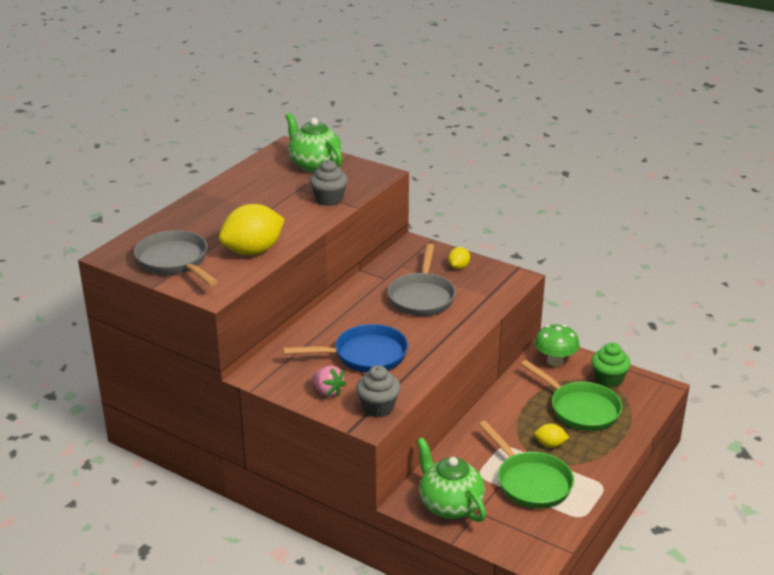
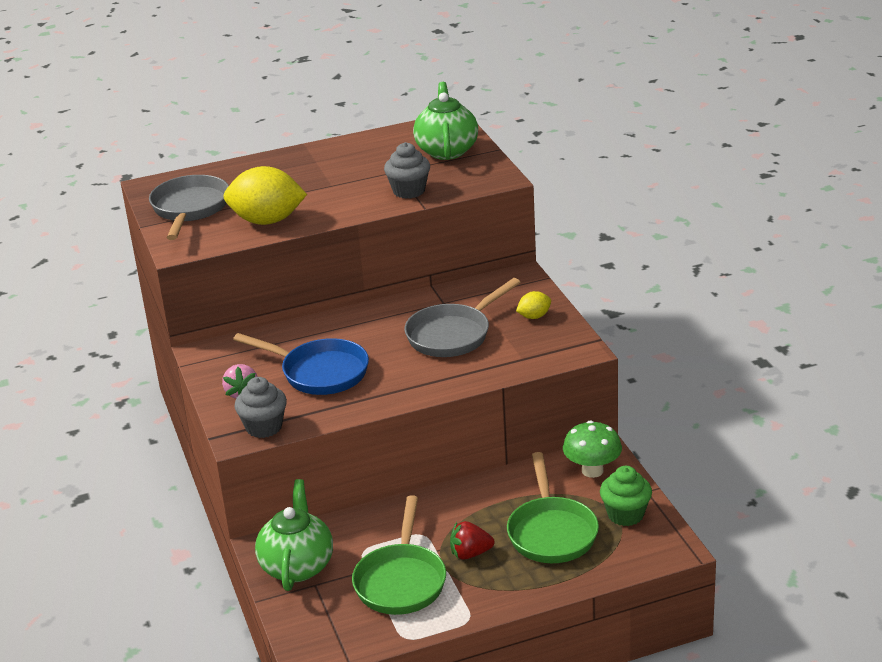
camera: 40 degrees right, 0 degrees up
yellow lemon [534,424,569,448] -> red strawberry [450,521,494,560]

